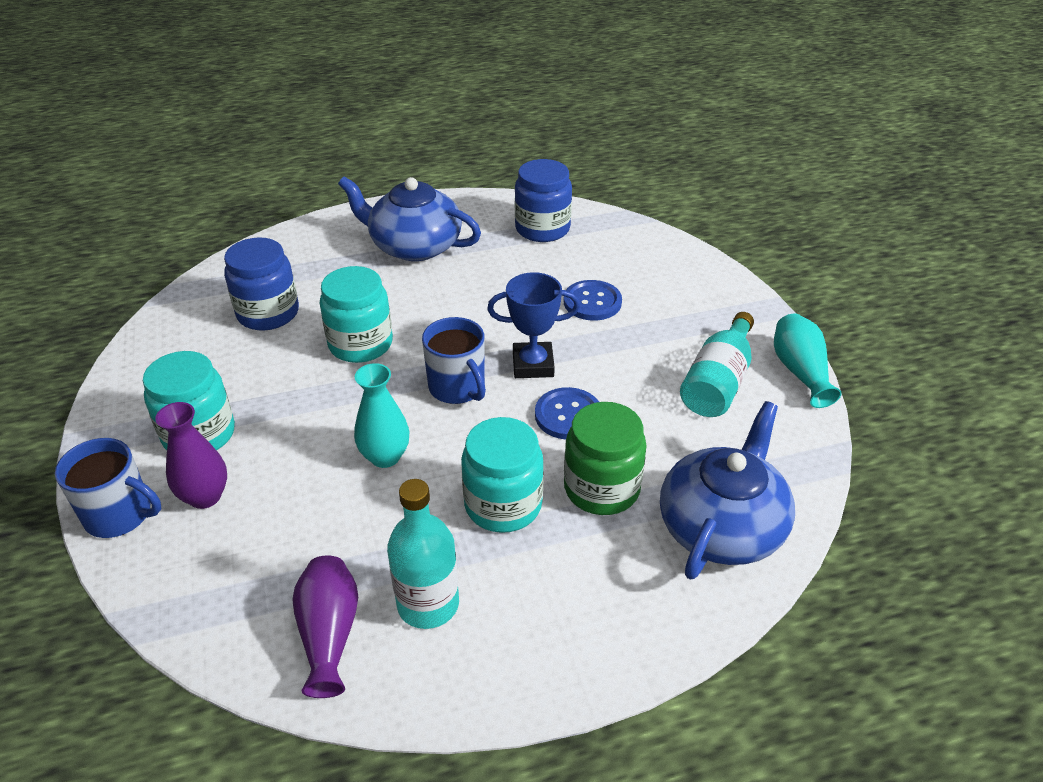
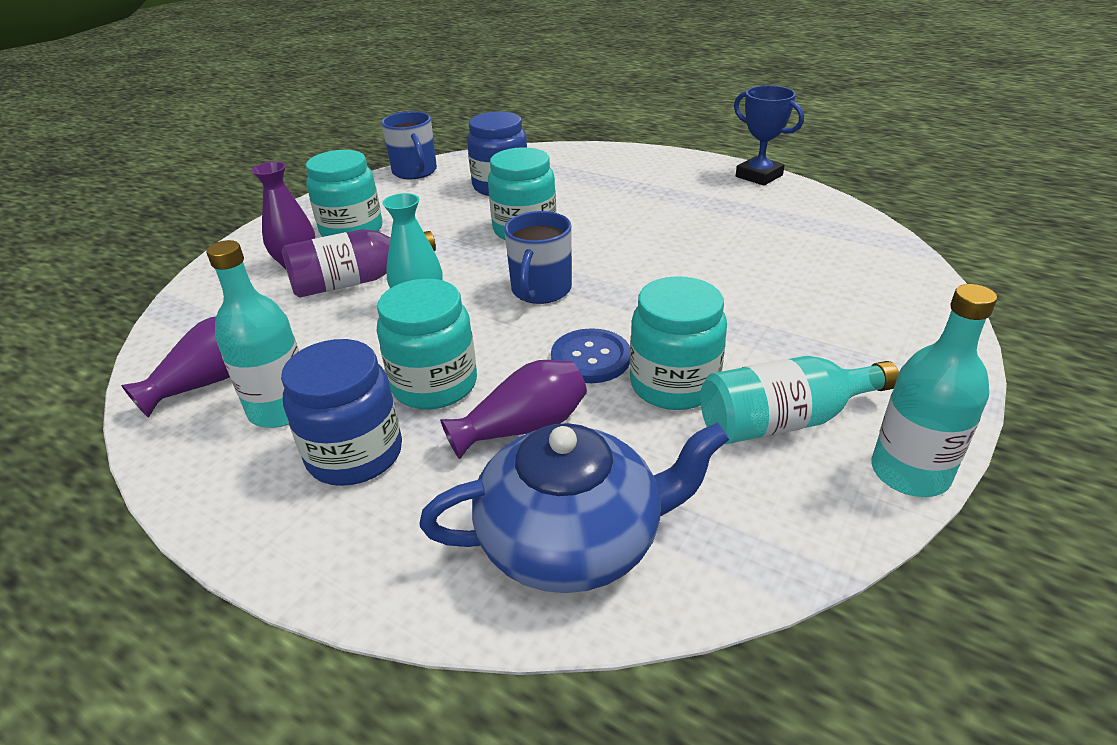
camera: 50 degrees right, 5 degrees down
blue mug [55,438,161,538] -> blue mug moved to [381,111,437,179]
blue teapot [338,177,481,261] -> none
blue trophy [487,272,580,378] -> blue trophy moved to [734,85,804,186]
blue jar [515,159,572,242] -> blue jar moved to [281,339,402,486]
blue button [564,280,622,321] -> none
green jar [564,402,647,515] -> purple vase [440,360,587,459]
turquoise vase [774,314,842,408] -> turquoise bottle [871,284,997,497]
none -> purple bottle [281,229,436,298]
none -> turquoise jar [630,276,727,410]

